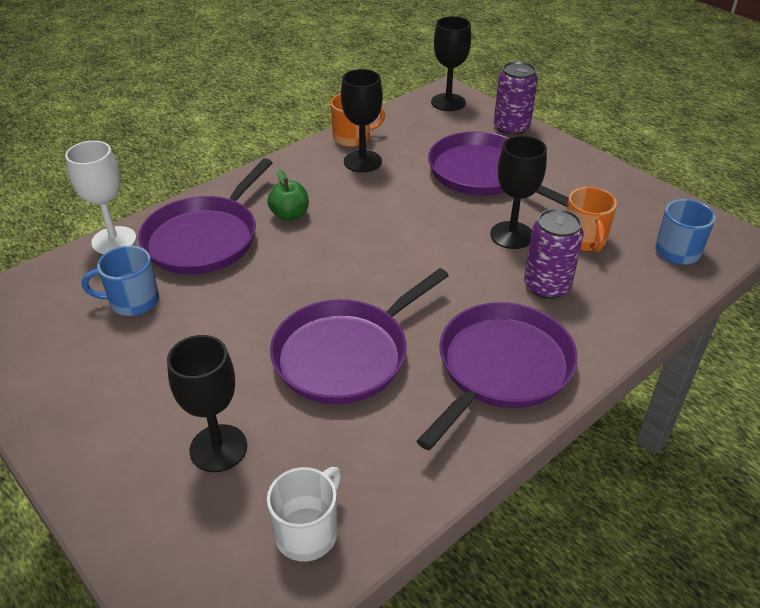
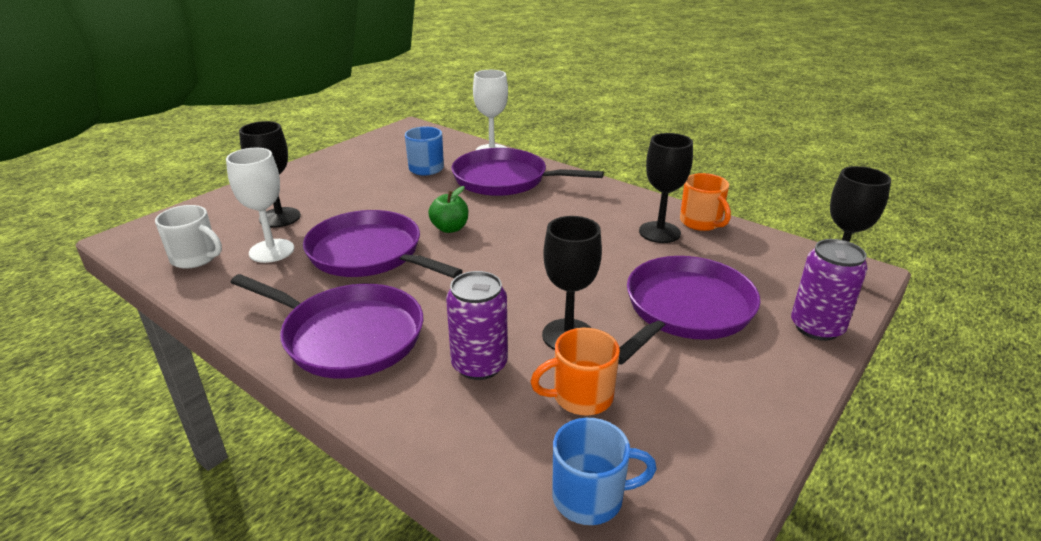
camera: 80 degrees right, 10 degrees down
green apple [267,170,309,221] -> green apple moved to [428,186,468,233]
none -> white goblet [226,148,294,263]

